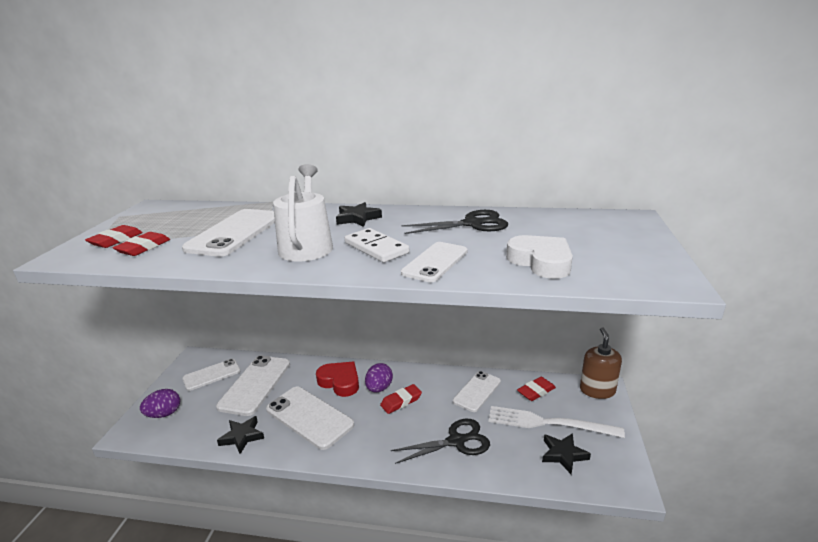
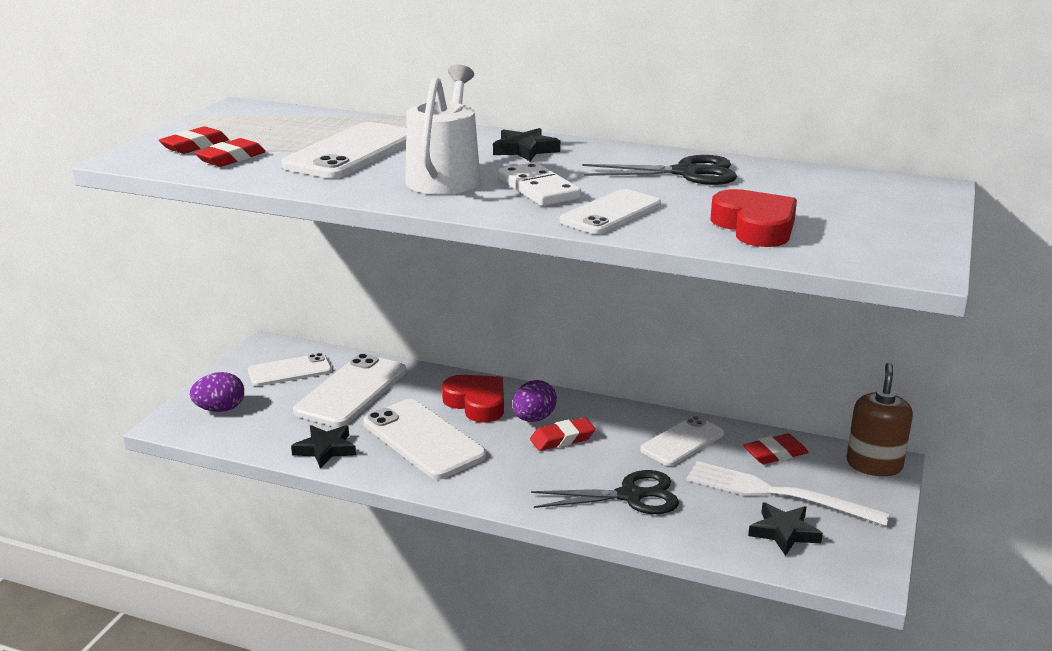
camera: 10 degrees right, 0 degrees up
white heart [506,235,573,279] -> red heart [710,189,797,247]

